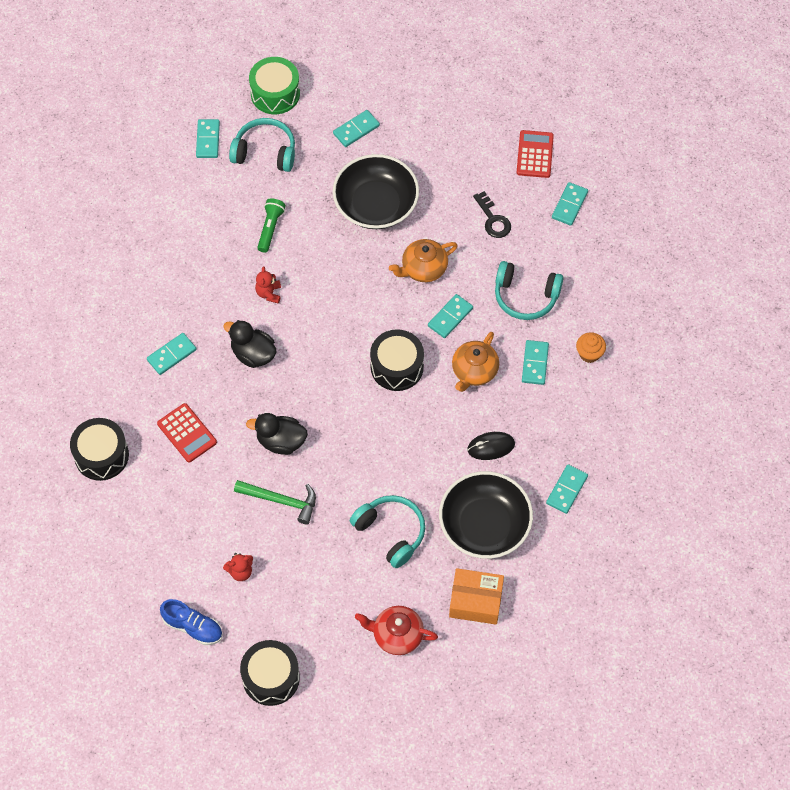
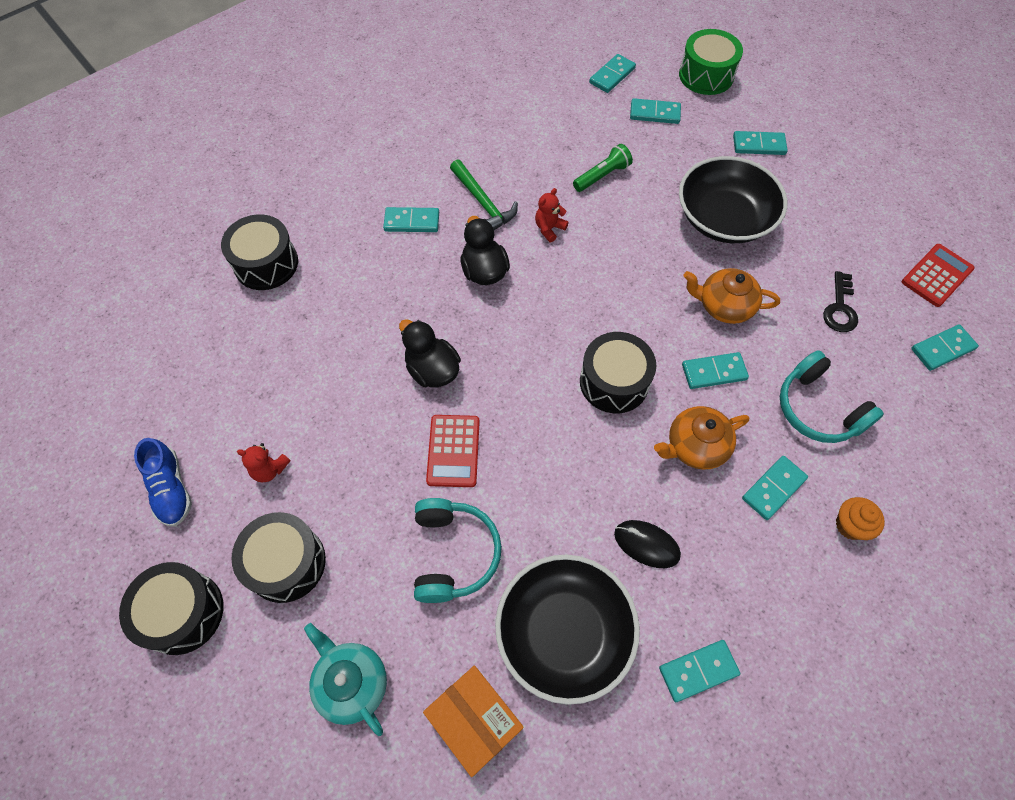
camera: 40 degrees right, 0 degrees up
red calculator [157,403,217,462] -> red calculator moved to [426,415,480,487]
turquoise headphones [229,118,295,172] -> turquoise domino [630,98,681,124]
green hammer [234,480,316,525] -> green hammer moved to [450,160,518,230]
red teapot [355,606,438,655] -> turquoise teapot [304,623,387,736]
none -> black drum [231,512,326,603]

